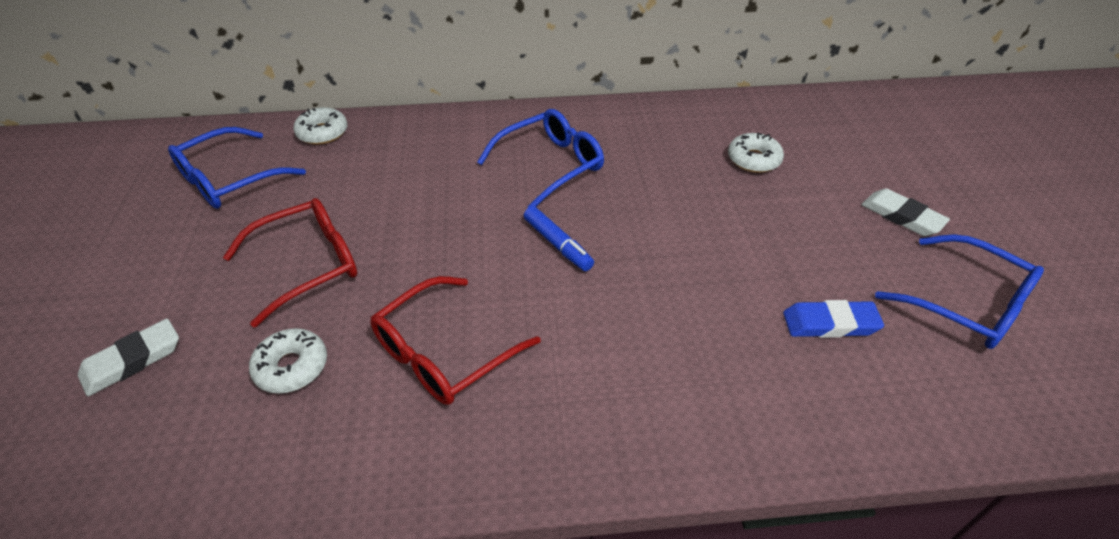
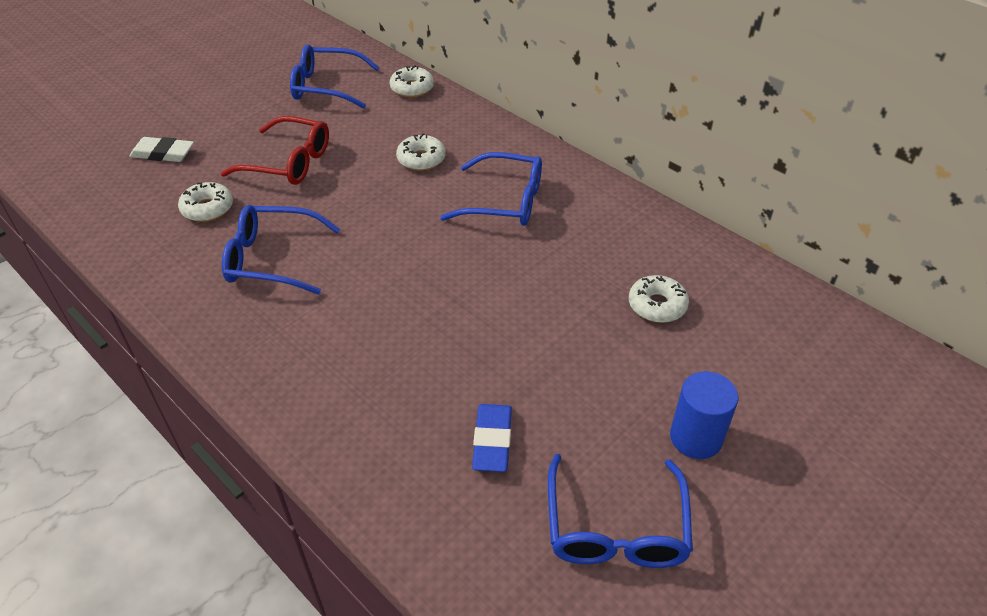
camera: 50 degrees right, 0 degrees up
red glasses [370,276,541,405] -> blue glasses [222,205,341,294]
blue marker [524,206,594,271] -> none
blue eraser [783,300,884,338] -> blue eraser turned 45 degrees clockwise [472,404,512,472]
white eraser [861,188,950,236] -> blue cylinder [670,371,738,459]
none -> white donut [396,133,446,171]

